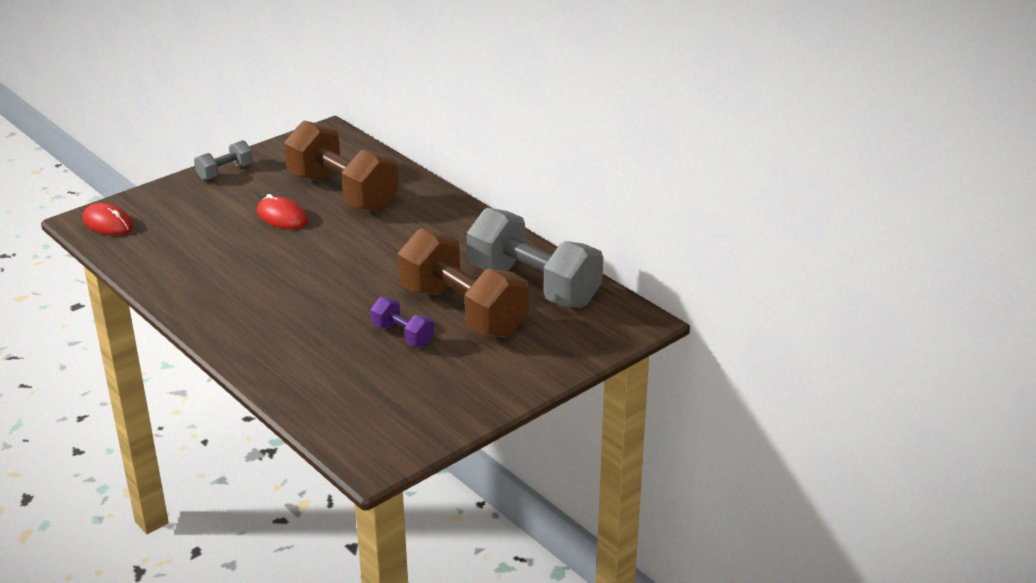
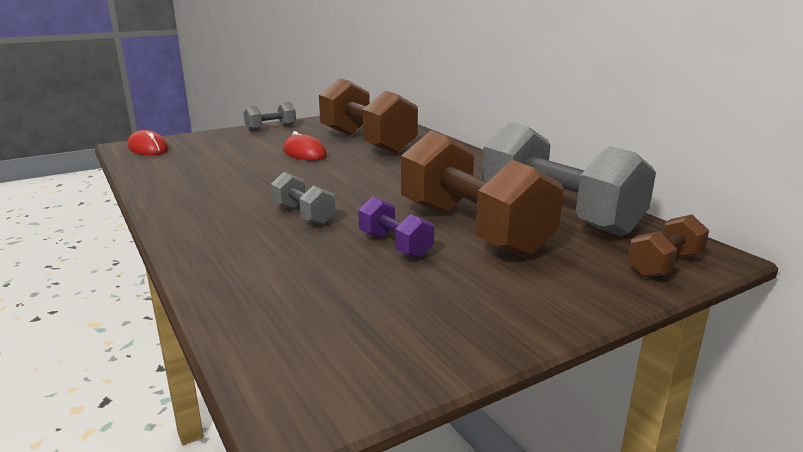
camera: 10 degrees right, 10 degrees down
none -> grey dumbbell [271,172,336,225]
none -> brown dumbbell [628,214,709,278]

